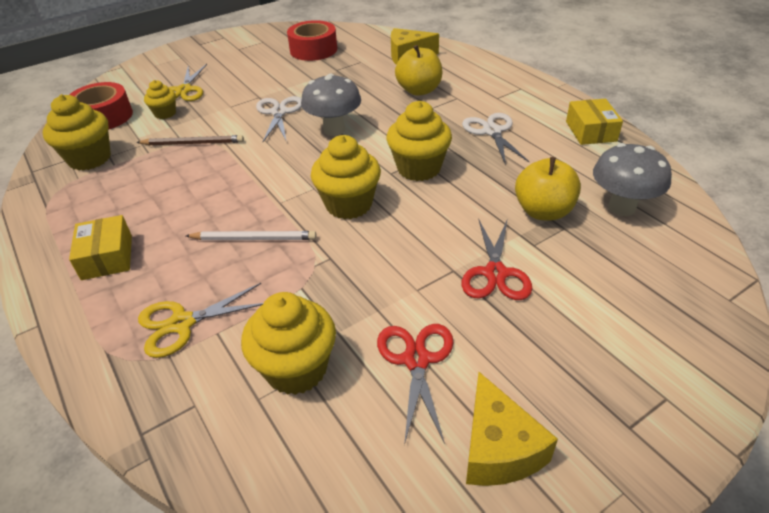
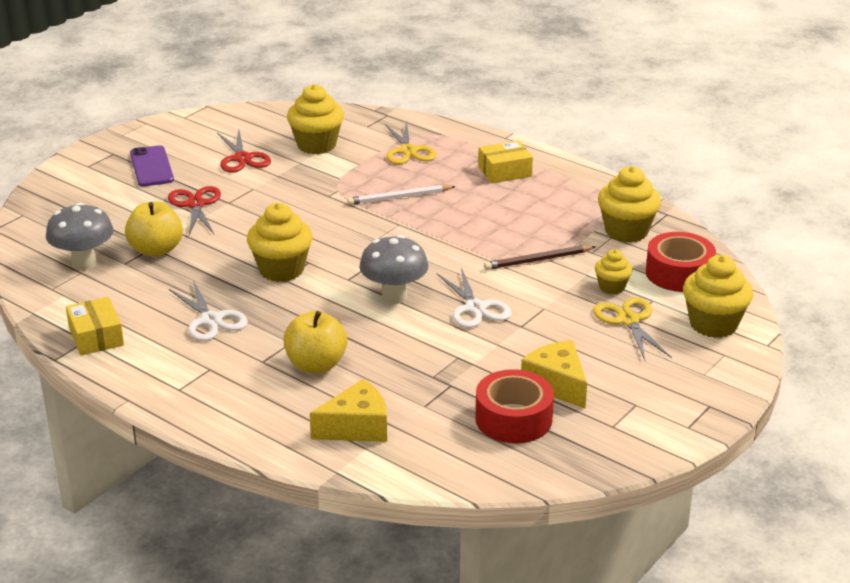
camera: 160 degrees right, 10 degrees down
yellow box [69,215,132,280] -> yellow box turned 75 degrees counterclockwise [478,141,533,183]
yellow scissors [138,283,263,358] -> yellow scissors turned 120 degrees clockwise [385,121,436,164]
yellow cupcake [311,135,381,219] -> yellow cupcake moved to [683,255,753,338]
yellow cheese [466,372,558,486] -> yellow cheese moved to [521,340,587,409]
none -> purple phone [130,145,174,187]

